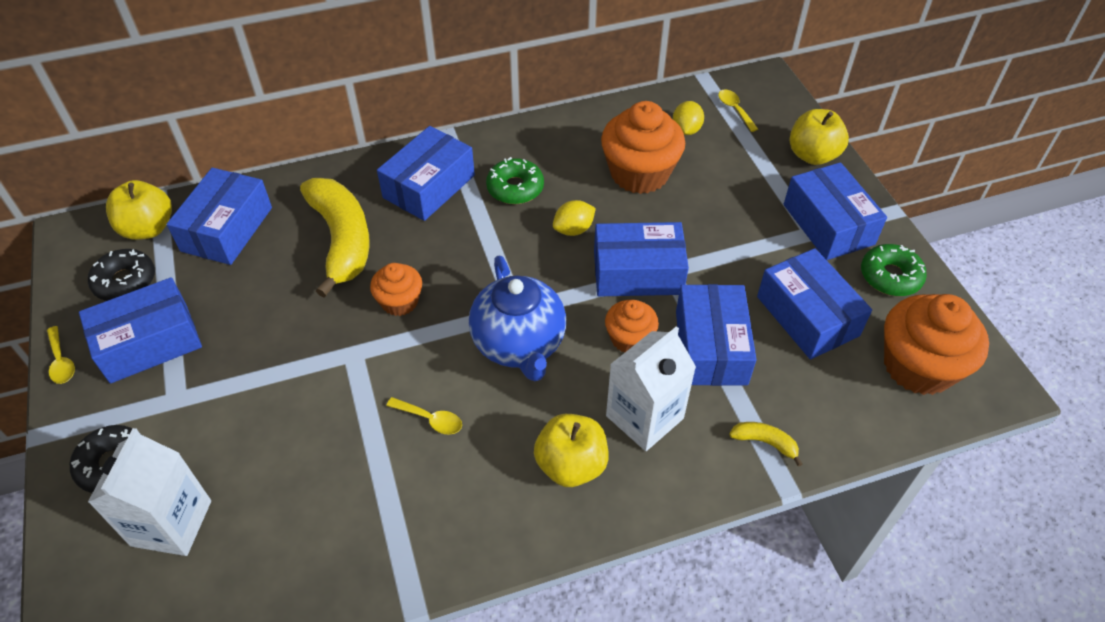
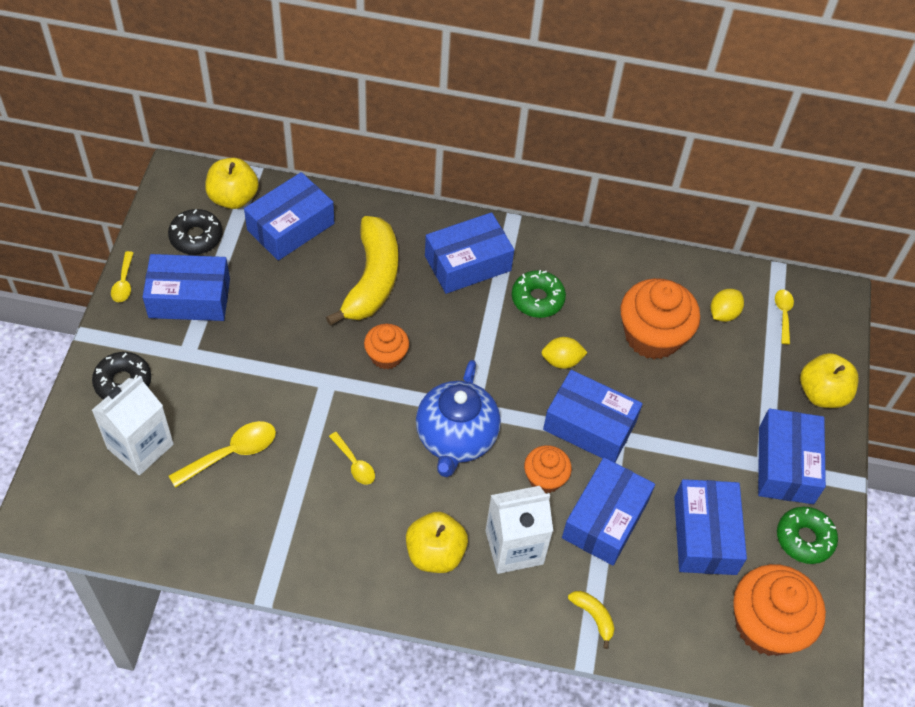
camera: 25 degrees right, 5 degrees up
none -> yellow spoon [169,421,276,488]

